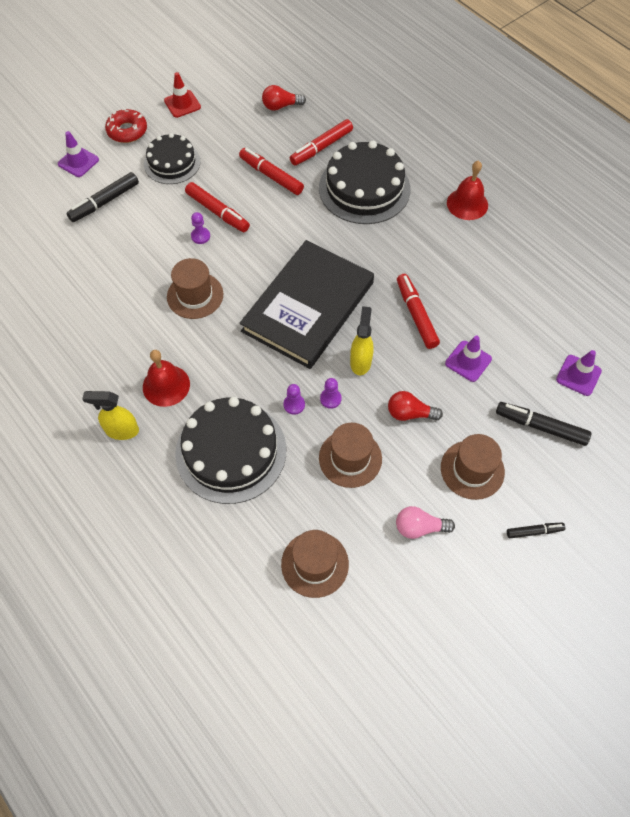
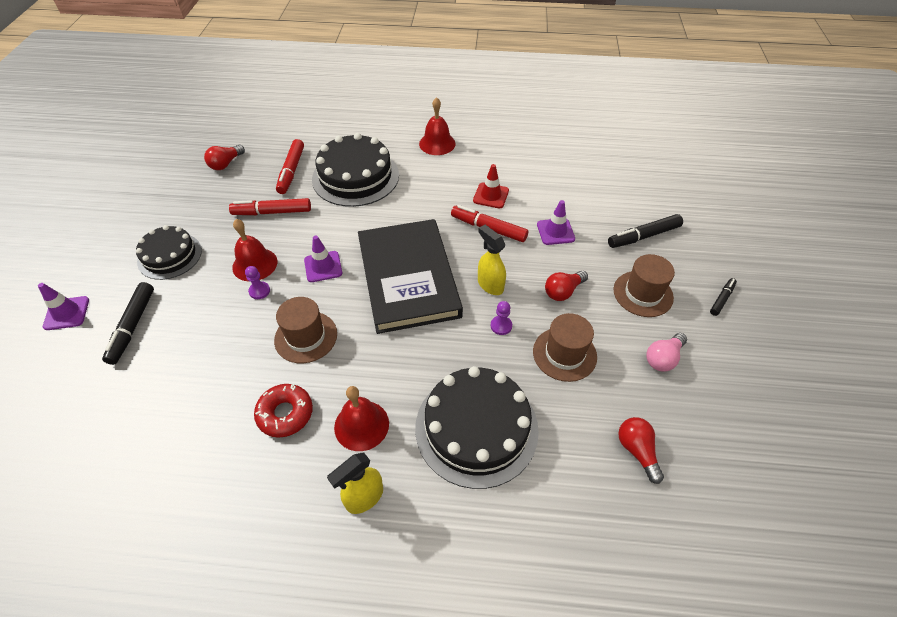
camera: 45 degrees left, 10 degrees down
red donut [105,109,147,143] -> red donut moved to [254,384,313,438]
red traffic cone [164,72,201,118] -> red traffic cone moved to [473,164,509,208]
red marker [185,182,250,232] -> red bell [232,219,277,281]
brown hat [281,530,349,598] -> red light bulb [618,417,664,484]
purple pawn [284,384,305,415] -> none
purple traffic cone [556,350,602,396] -> purple traffic cone moved to [304,235,342,282]

